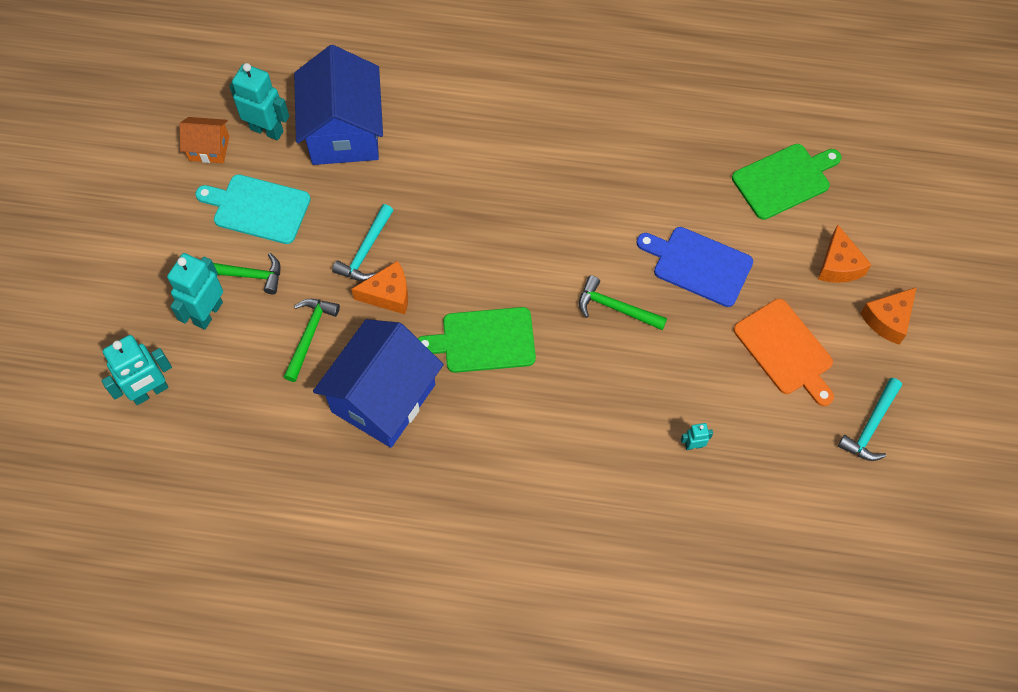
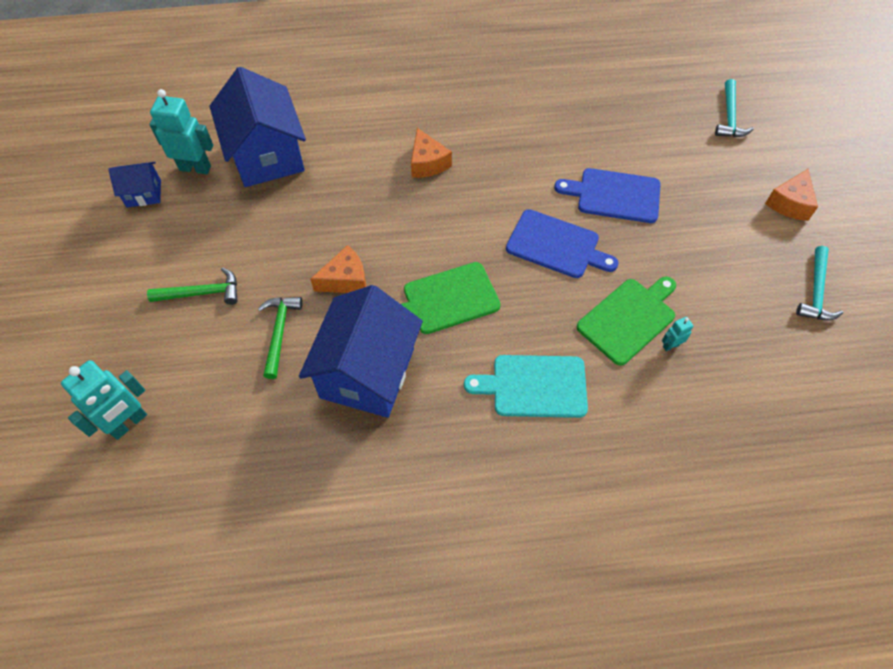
camera: 15 degrees left, 5 degrees down
turquoise robot [167,253,223,330] -> none
orange house [179,117,229,163] -> blue house [108,162,161,207]
turquoise cutting board [195,174,311,244] -> turquoise cutting board moved to [464,355,588,418]
turquoise hammer [332,204,394,281] -> turquoise hammer moved to [715,79,754,137]
green hammer [579,275,667,330] -> blue cutting board [506,209,619,278]
green cutting board [732,144,841,220] -> green cutting board moved to [577,276,676,366]
orange cutting board [734,299,834,406] -> none
orange cheese [818,224,872,283] -> orange cheese moved to [411,128,452,178]

